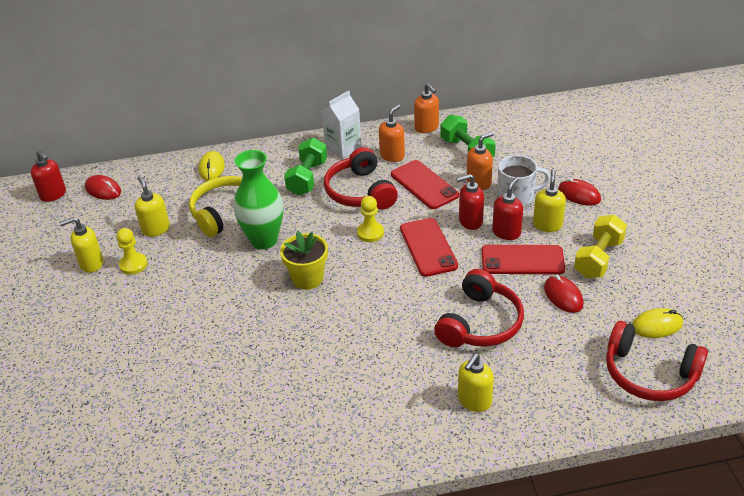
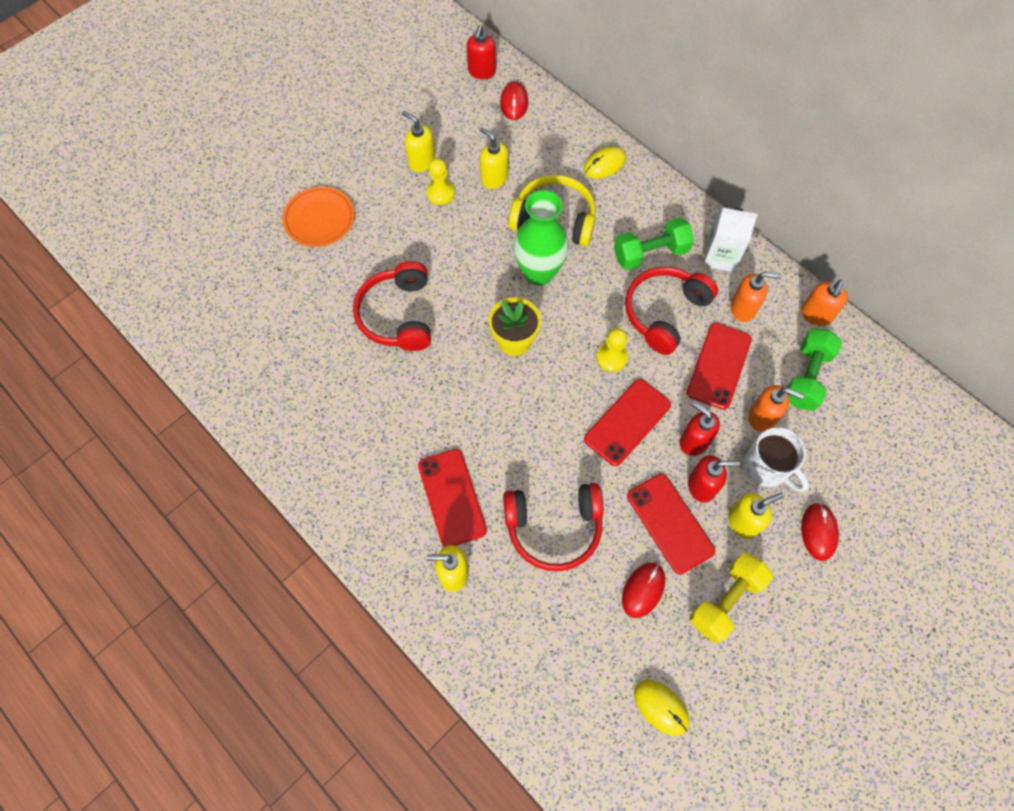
camera: 55 degrees right, 25 degrees up
yellow soap dispenser [135,176,170,237] -> yellow soap dispenser turned 75 degrees counterclockwise [480,127,508,189]
yellow dumbbell [574,215,627,278] -> yellow dumbbell turned 45 degrees counterclockwise [690,553,773,643]
red headphones [606,321,708,401] -> red headphones moved to [353,261,431,351]
none -> orange plate [282,187,355,247]
none -> red phone [418,449,487,547]

